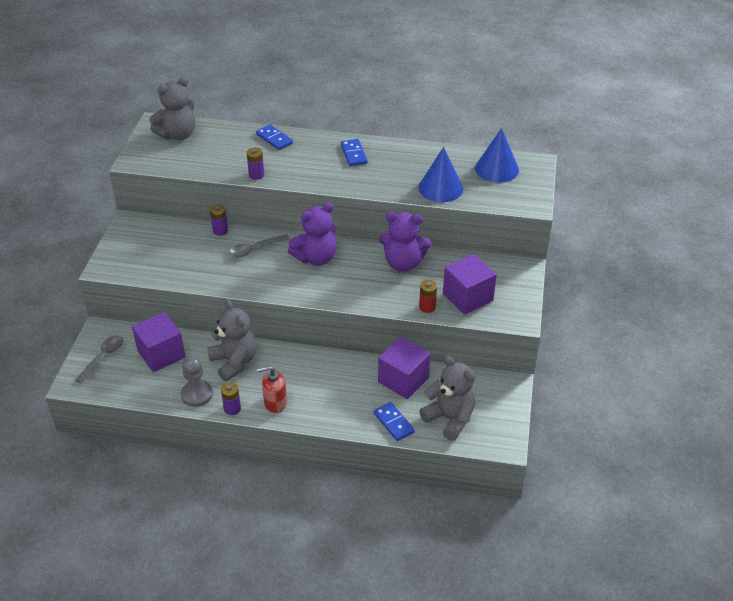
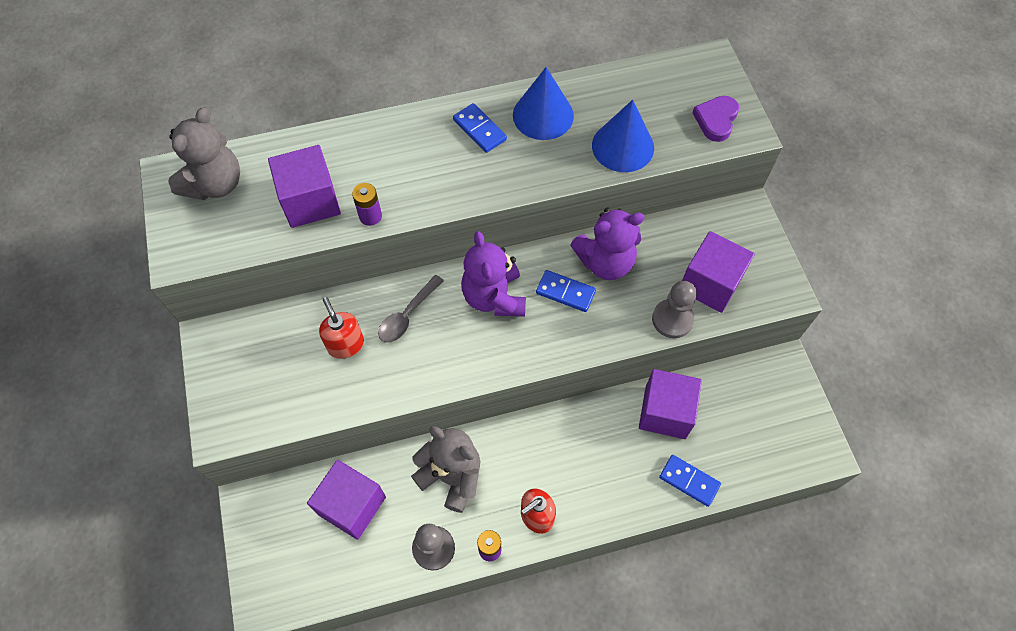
camera: 25 degrees left, 20 degrees up
grey spoon [75,335,123,383] -> none
purple battery [210,205,228,236] -> none
blue domino [256,124,293,150] -> blue domino moved to [536,270,596,312]
purple teddy bear [288,202,337,266] -> purple teddy bear turned 135 degrees clockwise [461,231,526,317]
red battery [419,280,437,313] -> grey pawn [652,281,697,338]
grey teddy bear [419,355,475,441] -> none
blue cone [475,128,519,183] -> blue cone moved to [513,67,574,140]
none -> purple cube [268,145,341,228]
none -> red soap dispenser [319,297,364,359]
none -> purple heart [693,96,739,142]

